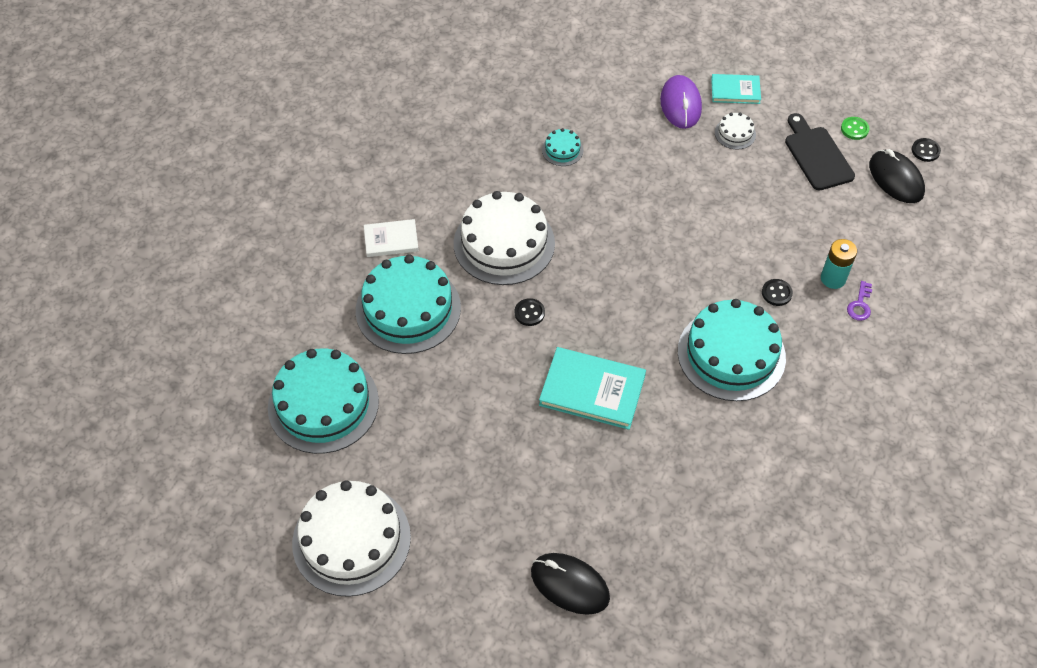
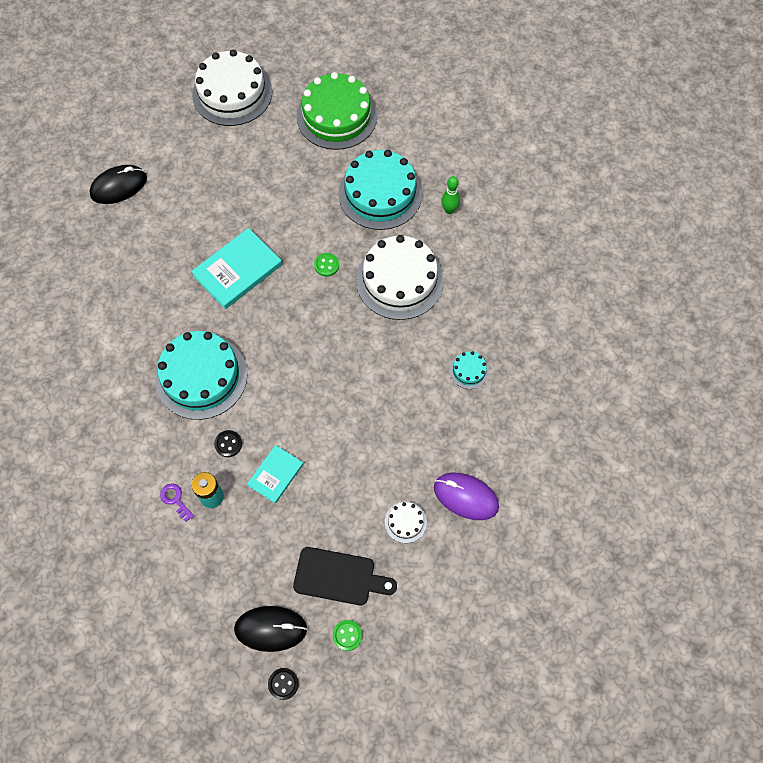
camera: 120 degrees right, 10 degrees up
turquoise cake [268,349,379,454] -> green cake [297,72,377,150]
white book [364,219,419,257] -> green bowling pin [441,176,460,214]
black button [515,298,545,326] -> green button [314,253,339,276]
turquoise book [711,74,761,104] -> turquoise book moved to [247,445,303,504]

